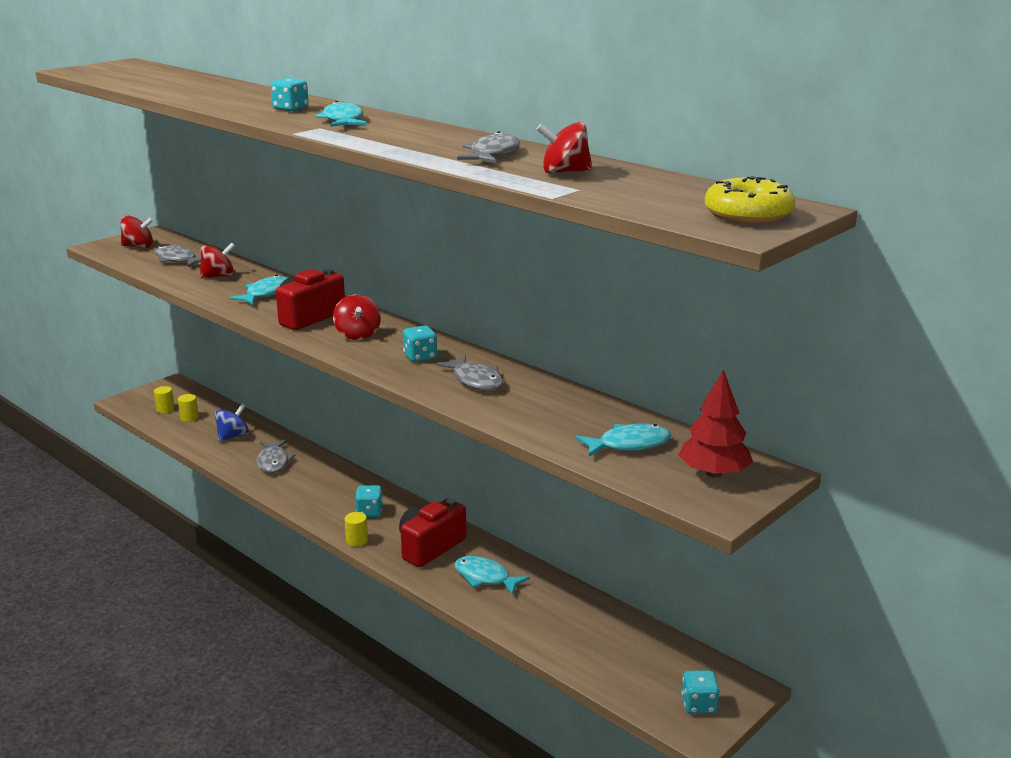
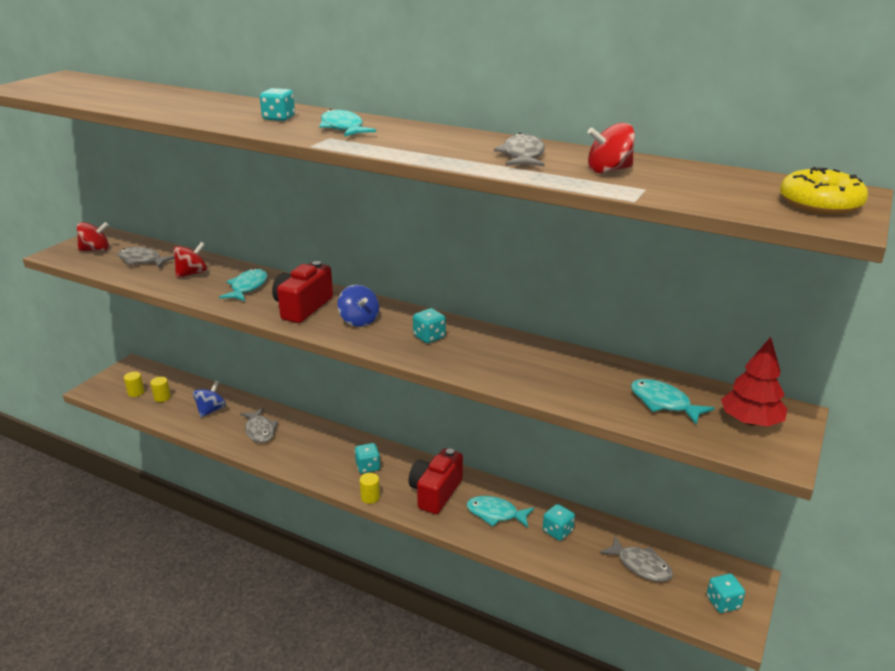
camera: 15 degrees left, 5 degrees up
red spinning top [333,295,381,340] -> blue spinning top [337,285,379,327]
grey fish [436,355,503,391] -> grey fish moved to [600,536,673,582]
turquoise fish [575,424,671,457] -> turquoise fish turned 105 degrees counterclockwise [631,379,714,425]
none -> turquoise dice [543,504,575,541]

